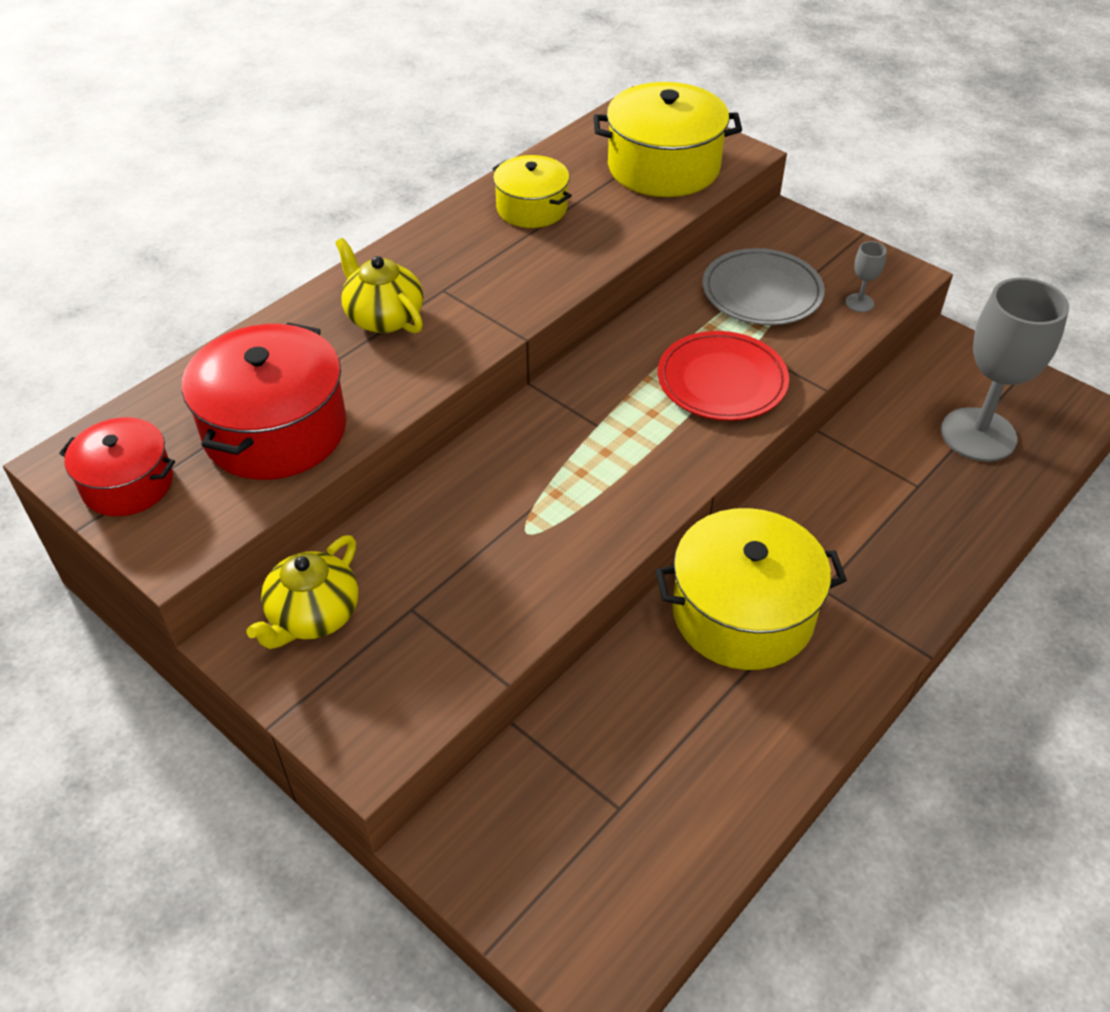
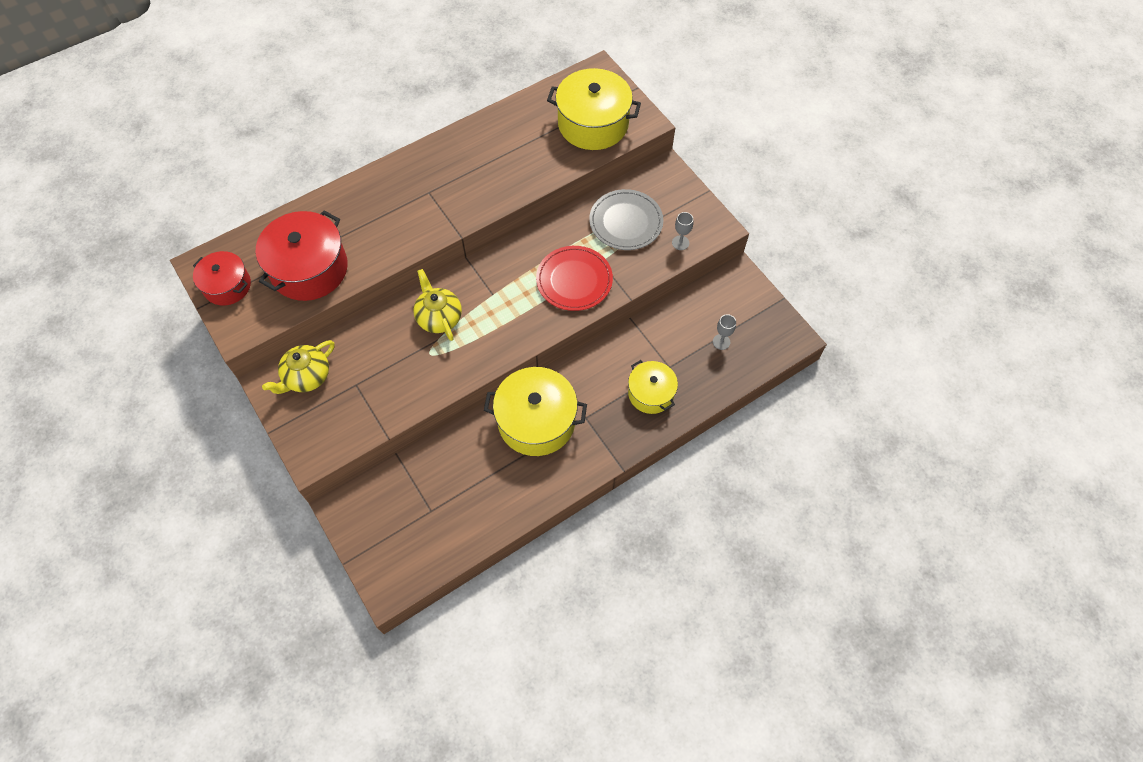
camera: 15 degrees right, 15 degrees up
yellow teapot [335,238,423,334] -> yellow teapot moved to [413,269,462,341]
yellow pot [492,155,572,228] -> yellow pot moved to [628,360,678,414]
grey goblet [941,278,1069,462] -> grey goblet [713,314,736,350], size x0.40

